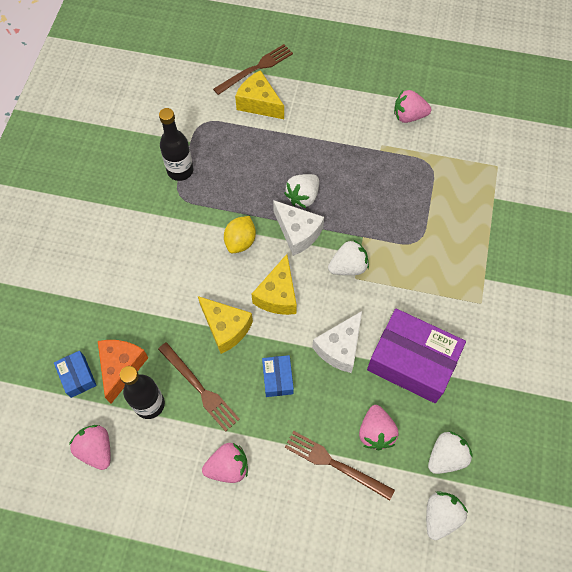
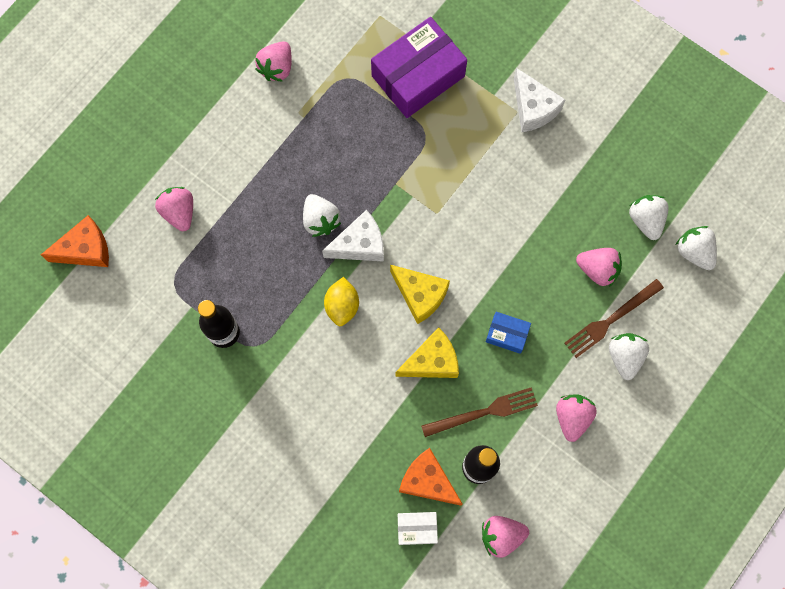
camera: 65 degrees left, 10 degrees up
blue box [54,351,97,398] -> white box [398,512,438,545]
brown fork [213,44,293,95] -> none
yellow lemon [224,216,256,253] -> yellow lemon turned 45 degrees clockwise [324,277,359,326]
yellow cheese [235,70,284,119] -> pink strawberry [155,187,193,231]
white cheese [312,311,362,373] -> white cheese moved to [514,68,565,132]
white strawberry [328,239,369,275] -> white strawberry moved to [609,333,649,380]
purple box [367,309,466,403] -> purple box moved to [371,17,467,118]
none -> orange cheese [41,215,109,267]

